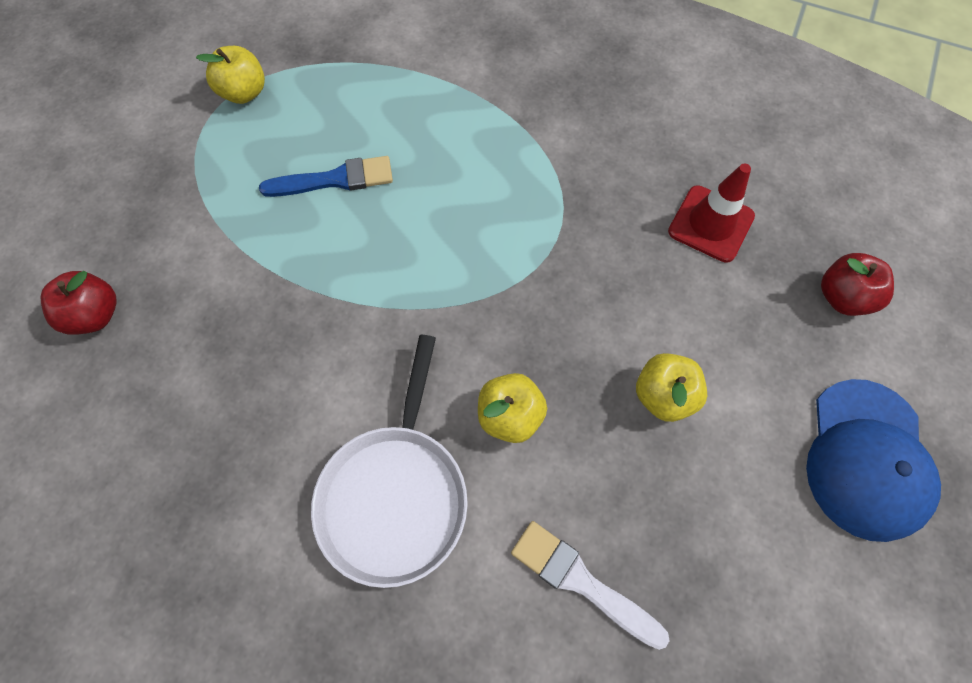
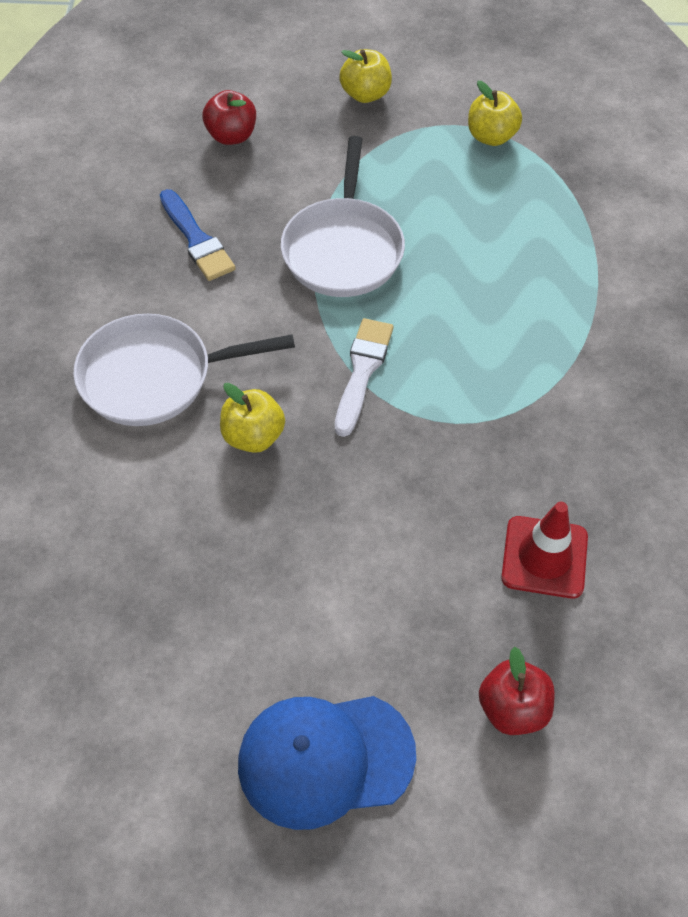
camera: 70 degrees right, 10 degrees down
blue brush [259,156,393,197] -> blue brush moved to [160,189,236,281]
white brush [511,521,669,650] -> white brush moved to [335,318,394,437]
yellow apple [636,353,707,422] -> yellow apple moved to [339,49,392,103]
none -> white pan [281,136,405,297]

